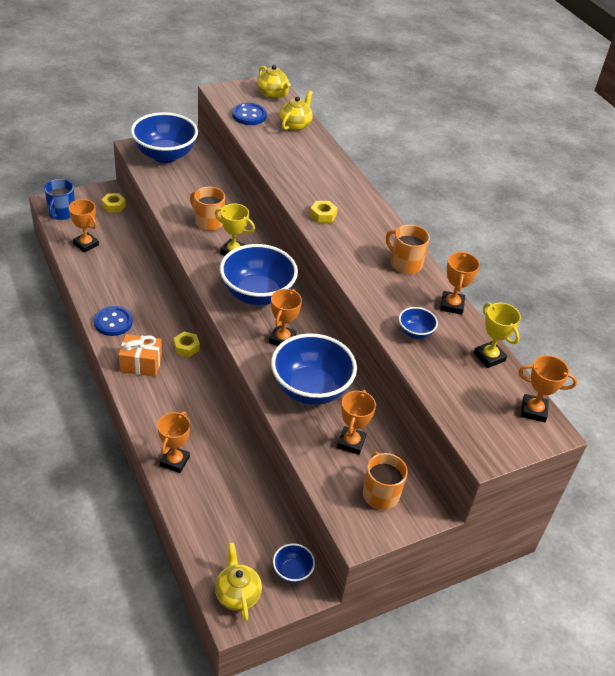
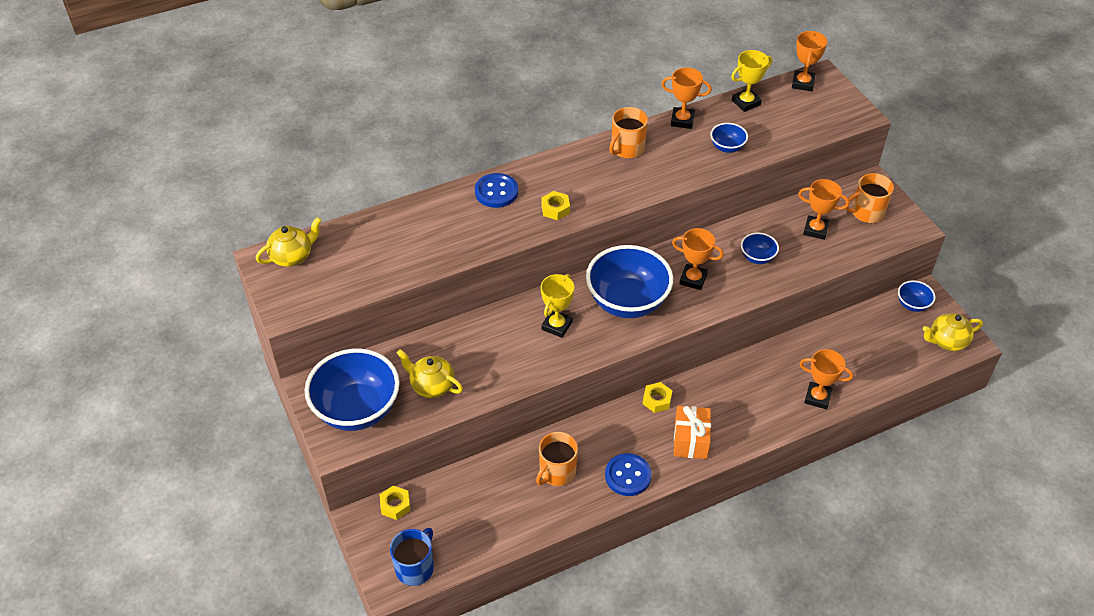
camera: 85 degrees left, 5 degrees up
blue mug [44,179,75,220] -> blue mug turned 75 degrees counterclockwise [390,528,434,586]
orange trophy [69,199,99,253] -> none
orange mug [190,187,225,231] -> orange mug moved to [536,432,578,486]
blue button [232,103,267,125] -> blue button moved to [475,173,518,208]
blue bowl [271,333,357,405] -> blue bowl [741,232,779,264], size x0.46
yellow teapot [279,90,313,131] -> yellow teapot moved to [397,349,463,398]

